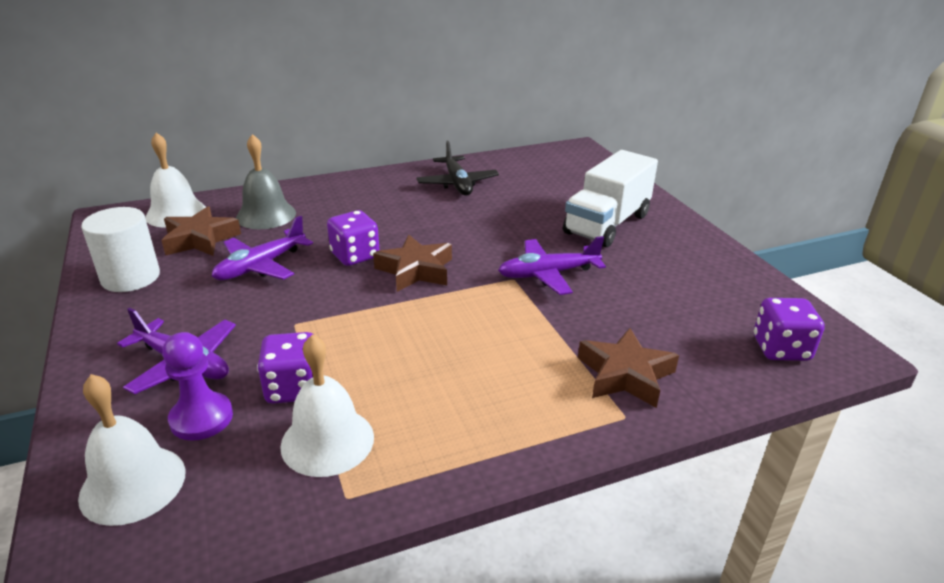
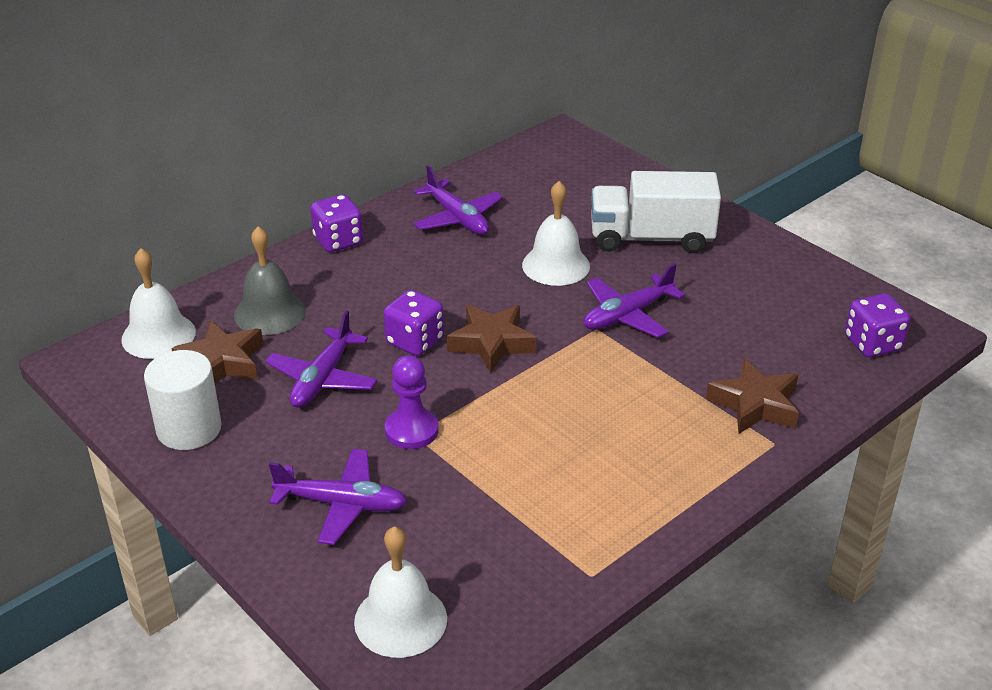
camera: 20 degrees left, 5 degrees up
purple pawn [162,332,233,441] -> purple pawn moved to [385,355,439,449]
purple dice [257,332,314,404] -> purple dice moved to [310,194,363,252]
white bell [280,334,374,477] -> white bell moved to [522,181,590,286]
black plane [416,140,499,196] -> purple plane [413,165,503,235]
white truck [563,150,658,247] -> white truck turned 75 degrees clockwise [591,171,721,253]

